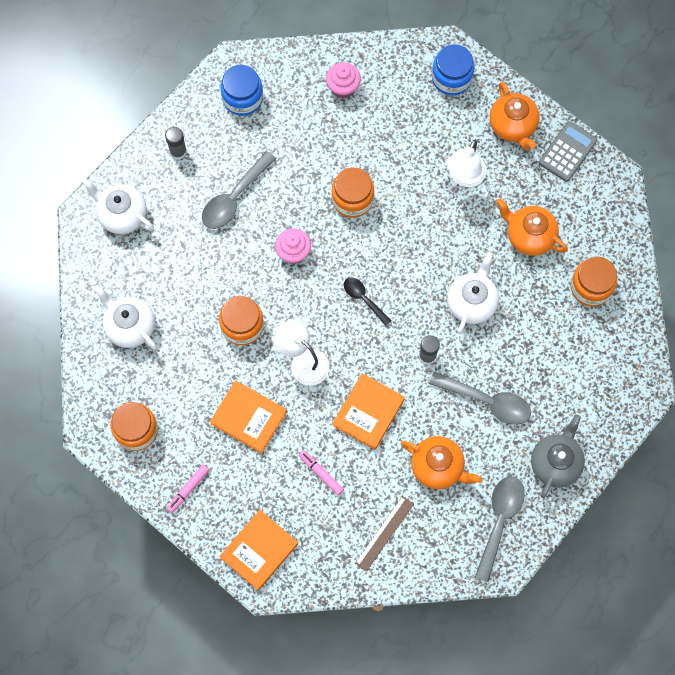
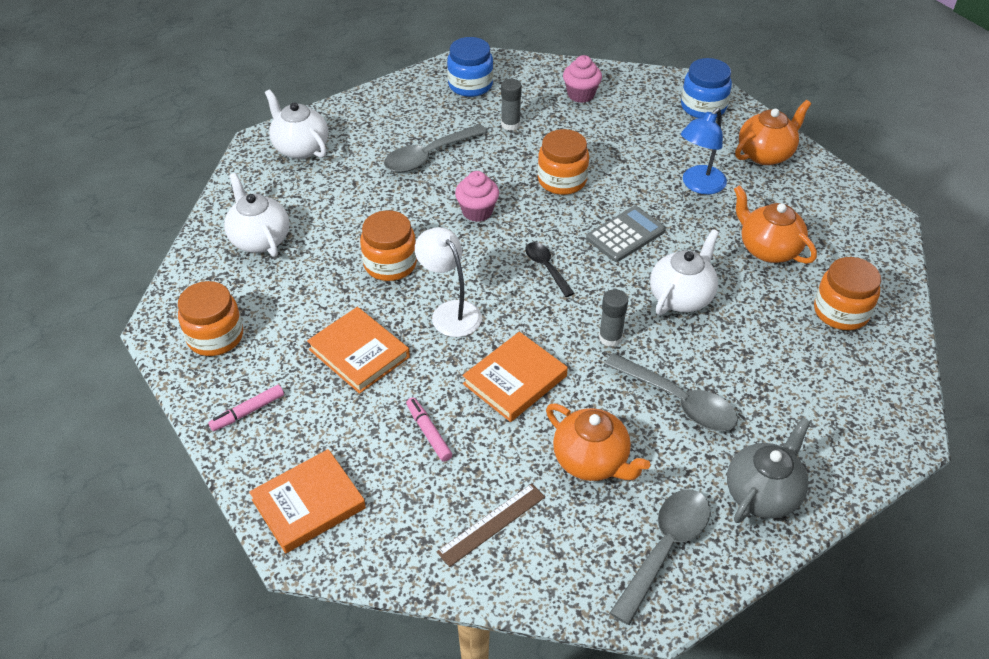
camera: 15 degrees right, 25 degrees down
grey glue stick [165,127,187,160] -> grey glue stick moved to [501,79,522,131]
white lamp [447,140,486,187] -> blue lamp [681,108,727,194]
orange teapot [490,82,540,150] -> orange teapot turned 120 degrees counterclockwise [735,100,811,165]
grey calculator [539,121,597,182] -> grey calculator moved to [586,206,666,262]

